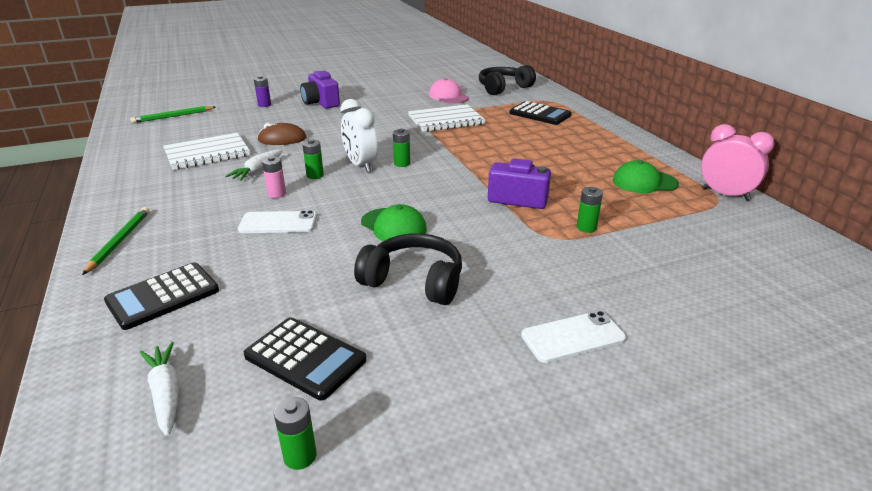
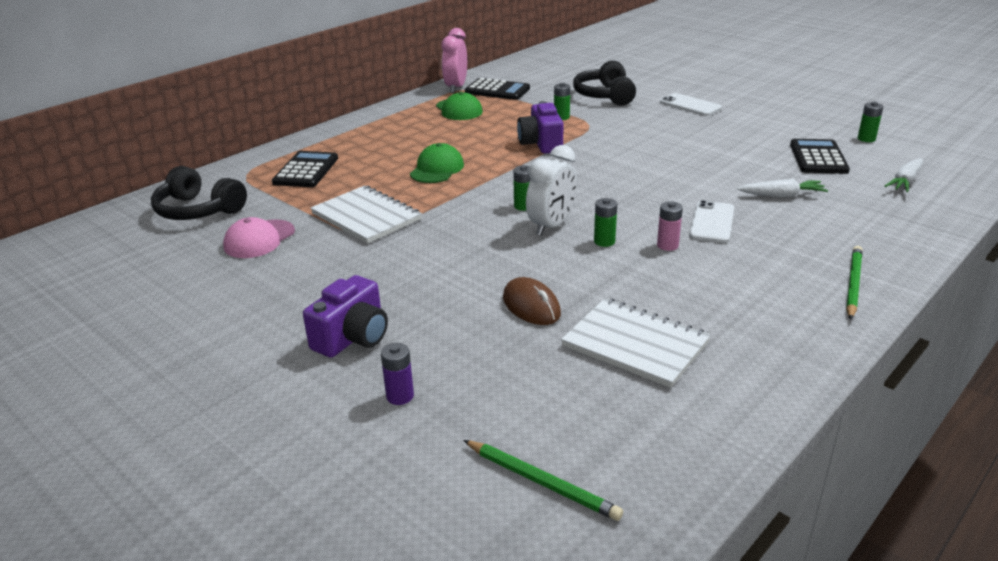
camera: 115 degrees left, 0 degrees up
green pencil [82,207,150,275] -> green pencil turned 135 degrees clockwise [846,246,863,320]
black calculator [104,262,219,330] -> black calculator moved to [465,78,530,100]
white carrot [225,150,283,181] -> white carrot moved to [737,179,828,197]
white phone [238,210,317,233] -> white phone turned 45 degrees clockwise [689,200,734,243]
black headphones [354,233,462,305] -> black headphones moved to [573,61,636,106]
green cap [361,204,427,241] -> green cap moved to [410,143,464,183]

